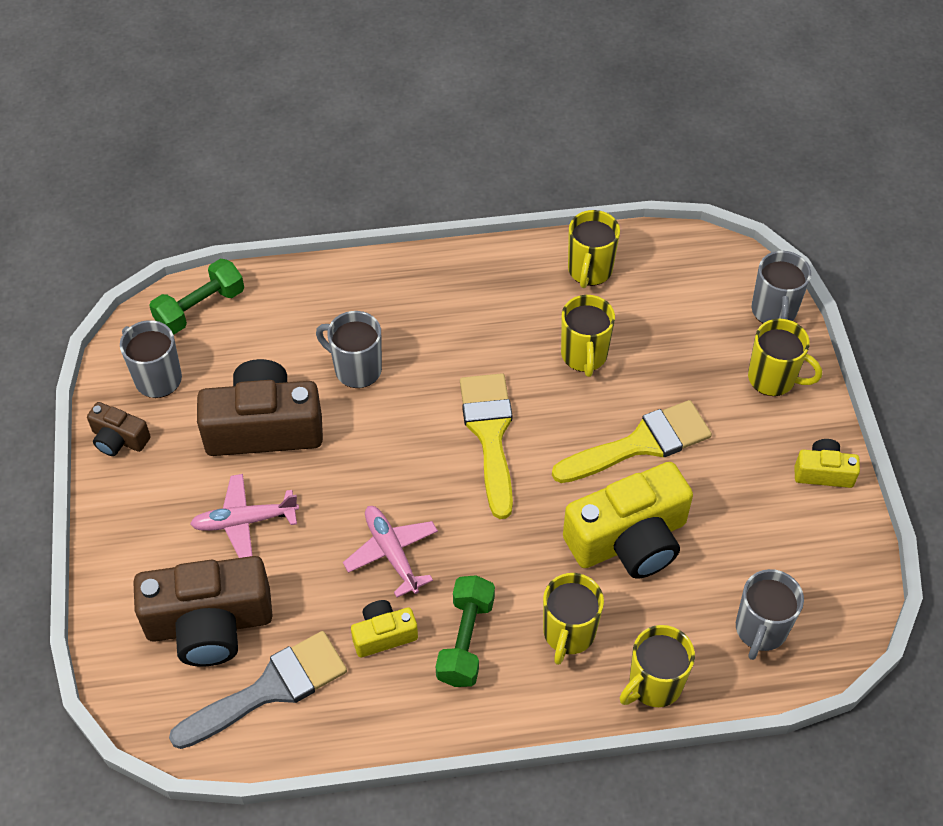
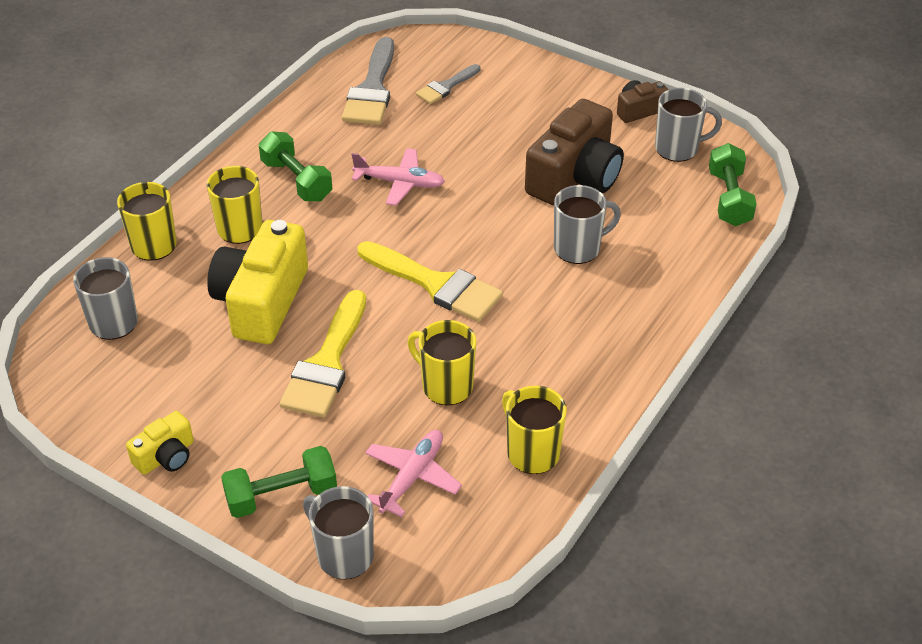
camera: 130 degrees right, 10 degrees down
brown camera [133,556,273,667] -> grey brush [416,64,481,104]
pink plane [190,474,299,558] -> pink plane moved to [365,430,462,517]
yellow camera [351,600,418,657] -> none
yellow mug [748,319,822,396] -> green dumbbell [221,446,337,518]

